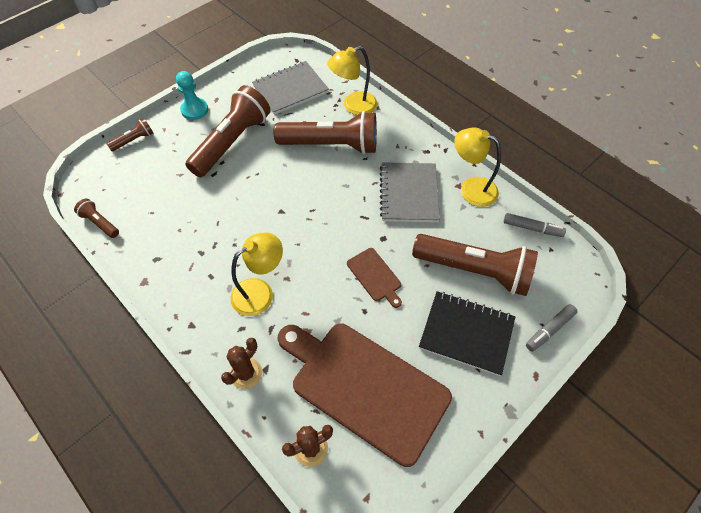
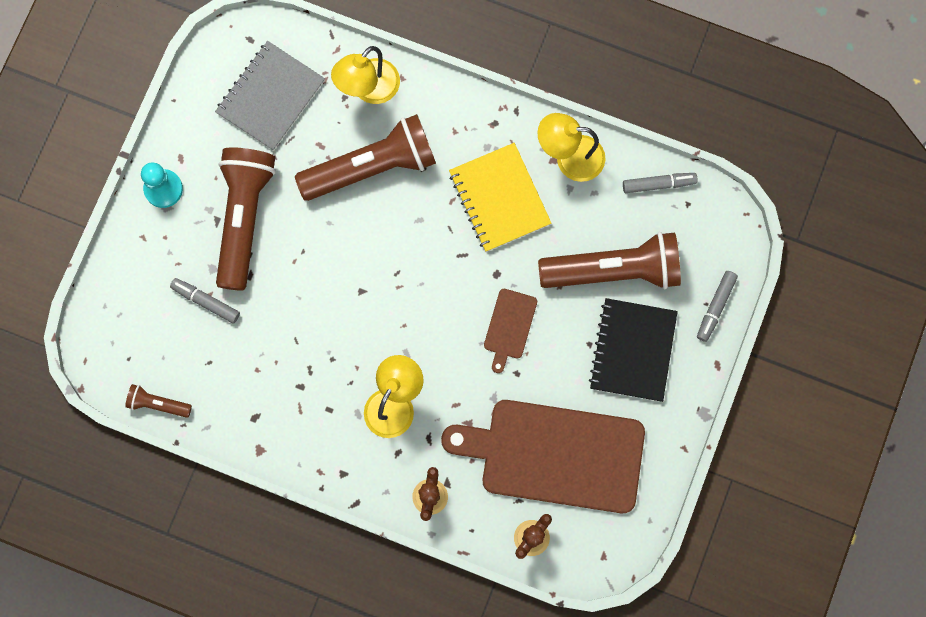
camera: 25 degrees left, 20 degrees up
brown flashlight [107,118,153,151] -> none
brown cutting board [347,248,402,308] -> brown cutting board turned 75 degrees clockwise [484,289,537,373]
grey notebook [380,162,440,222] -> yellow notebook [449,143,551,252]
black notebook [419,291,515,376] -> black notebook turned 75 degrees counterclockwise [589,298,678,402]
none -> grey marker [170,278,240,324]

